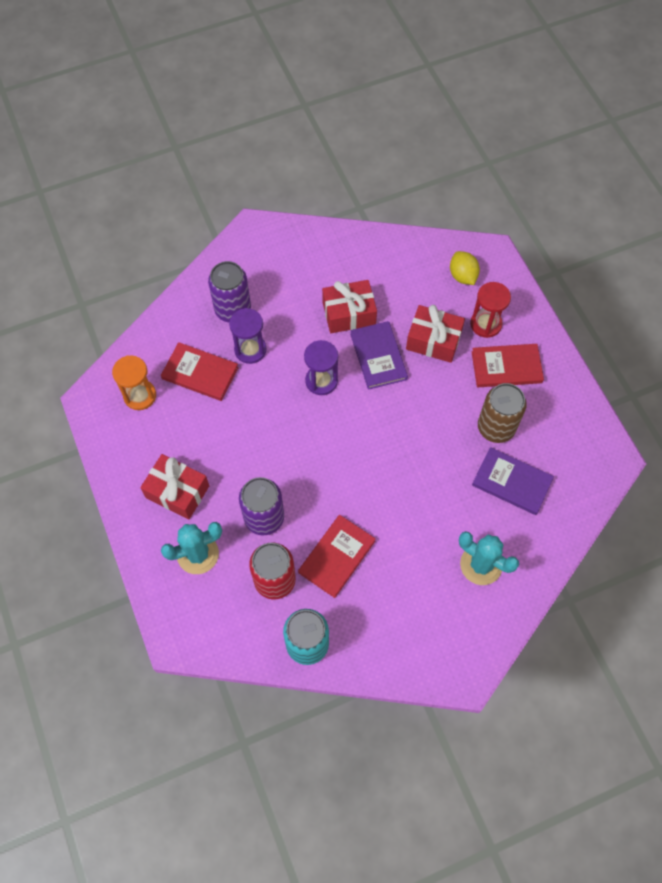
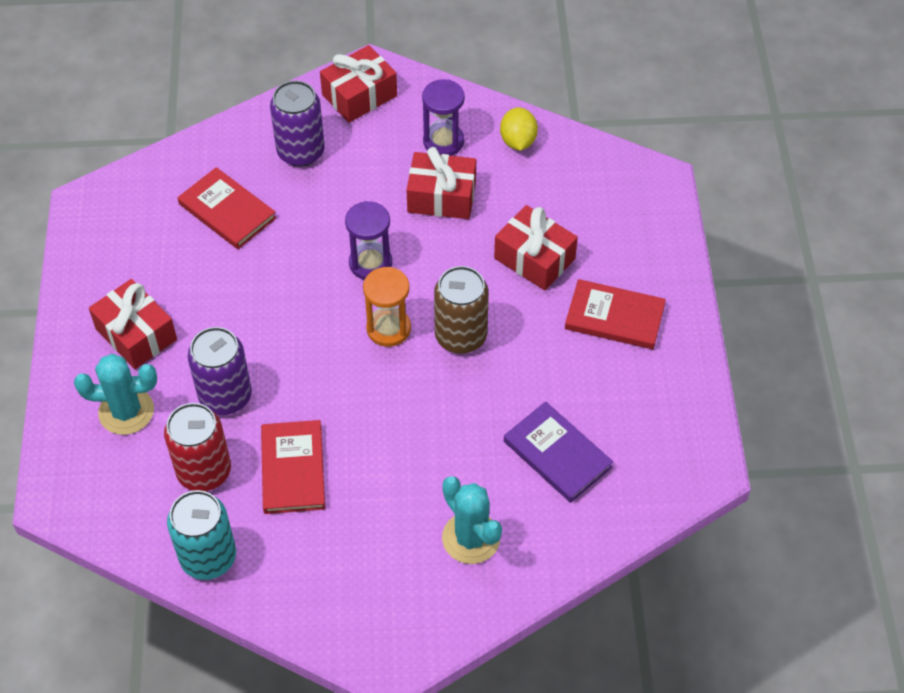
camera: 20 degrees right, 10 degrees down
orange hourglass [112,355,156,410] -> orange hourglass moved to [363,267,411,347]
purple hourglass [229,308,266,364] -> purple hourglass moved to [422,79,465,156]
red book [298,515,376,598] -> red book turned 60 degrees counterclockwise [261,420,325,514]
purple book [350,321,408,390] -> none
yellow lemon [450,251,480,285] -> yellow lemon moved to [500,107,538,151]
red hourglass [470,282,511,338] -> none
brown can [478,383,526,443] -> brown can moved to [434,266,489,354]
none -> red gift [320,45,397,123]

